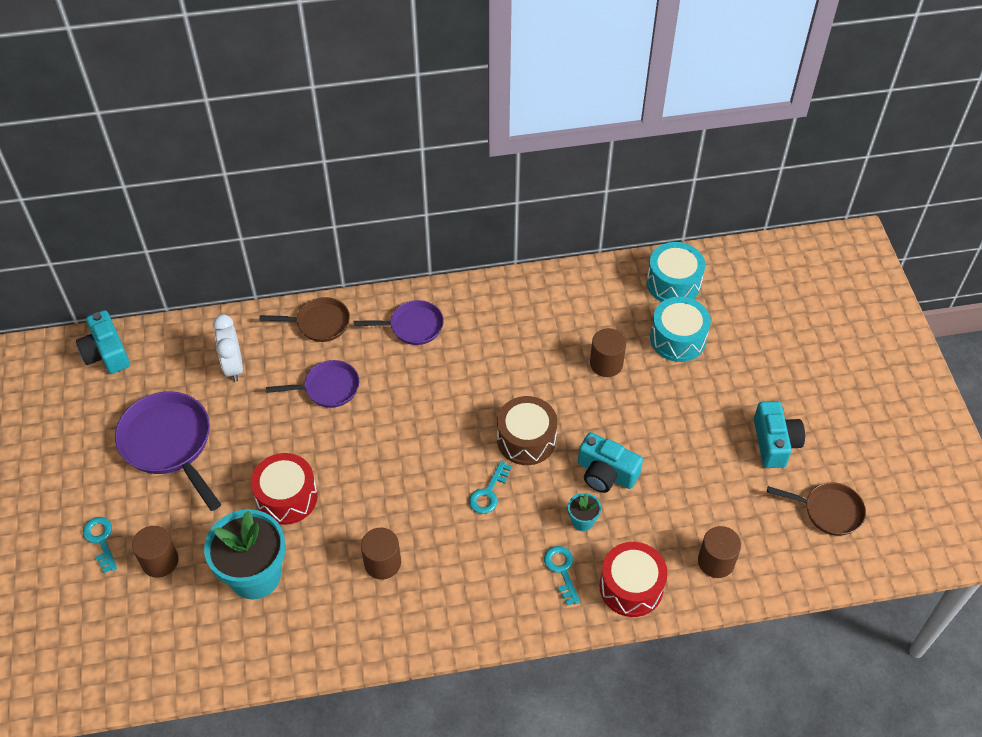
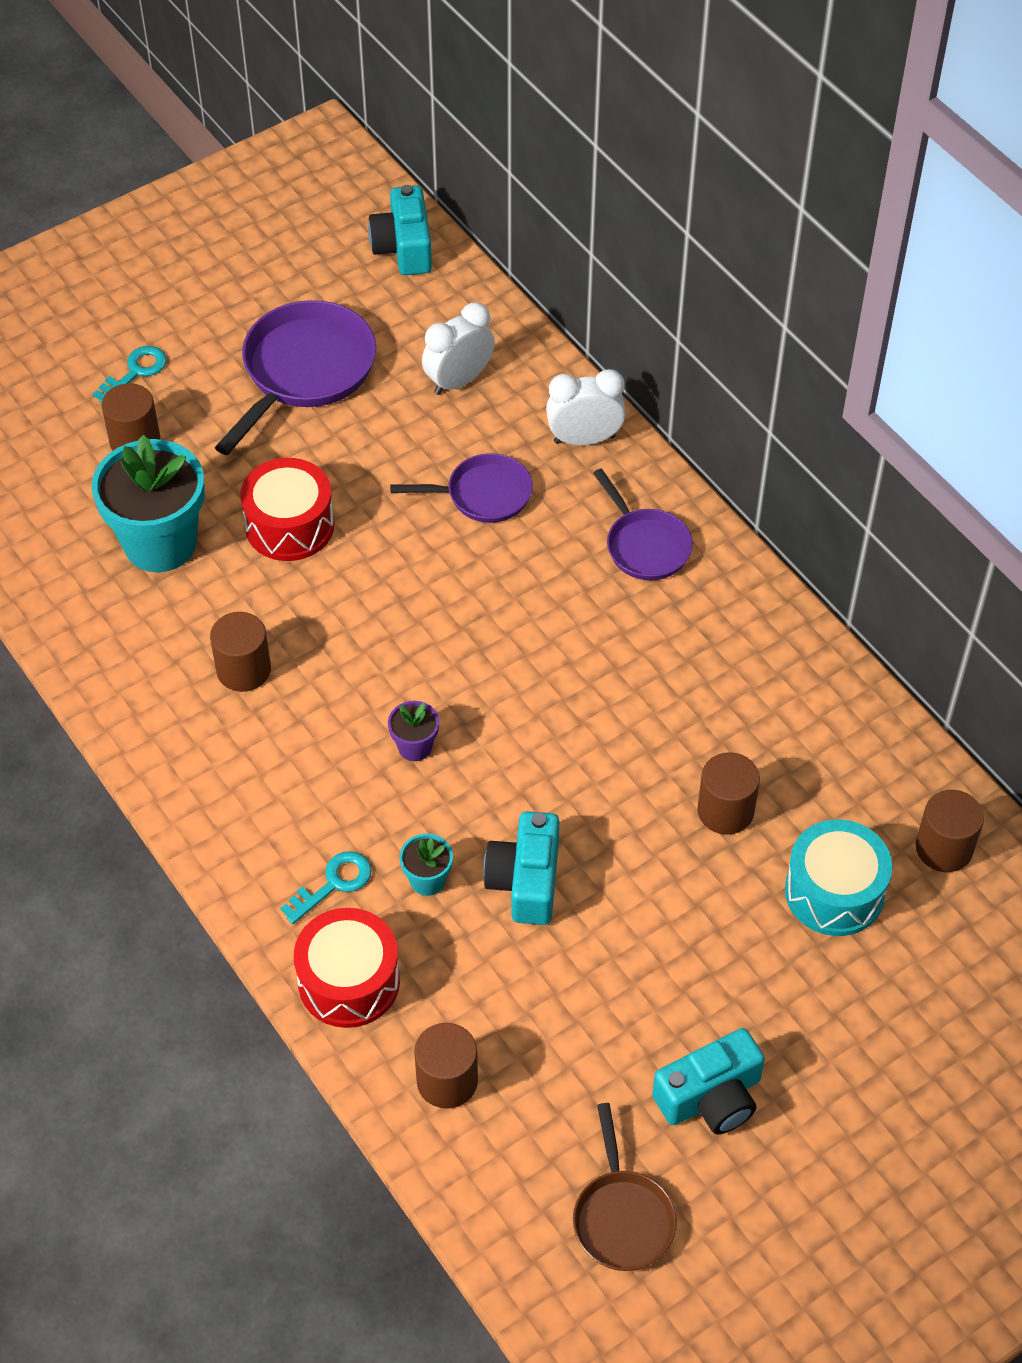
camera: 65 degrees right, 0 degrees up
turquoise camera [76,310,130,374] -> turquoise camera turned 45 degrees counterclockwise [368,185,432,275]
brown pan [259,297,350,342] -> white clock [546,369,626,445]
purple pan [266,360,359,408] -> purple pan turned 60 degrees counterclockwise [390,453,533,523]
turquoise key [469,461,511,514] -> purple flower pot [388,701,439,761]
brown drum [497,396,557,465] -> none
turquoise drum [647,242,705,302] -> brown cylinder [916,790,984,872]

